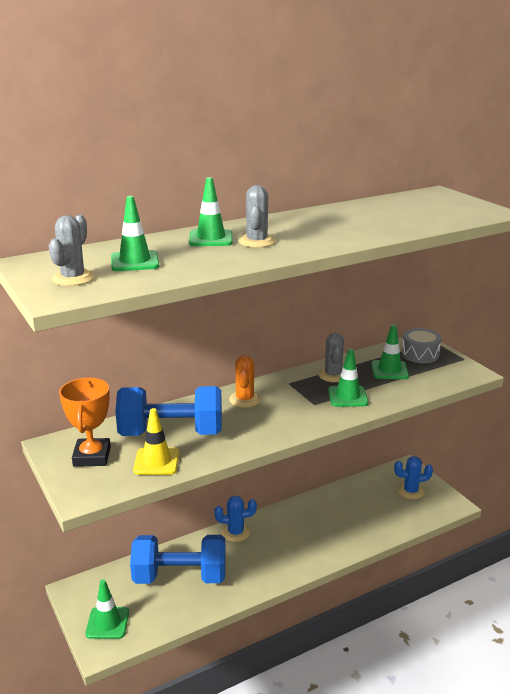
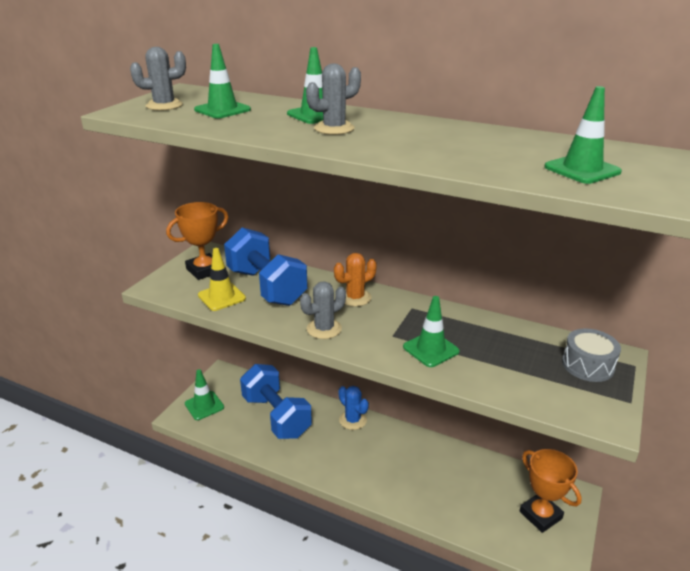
camera: 55 degrees right, 5 degrees up
grey cactus [318,333,344,382] -> grey cactus moved to [300,281,346,339]
green traffic cone [371,324,409,379] -> green traffic cone moved to [544,86,622,184]
blue cactus [394,456,433,499] -> orange trophy [519,449,582,533]

